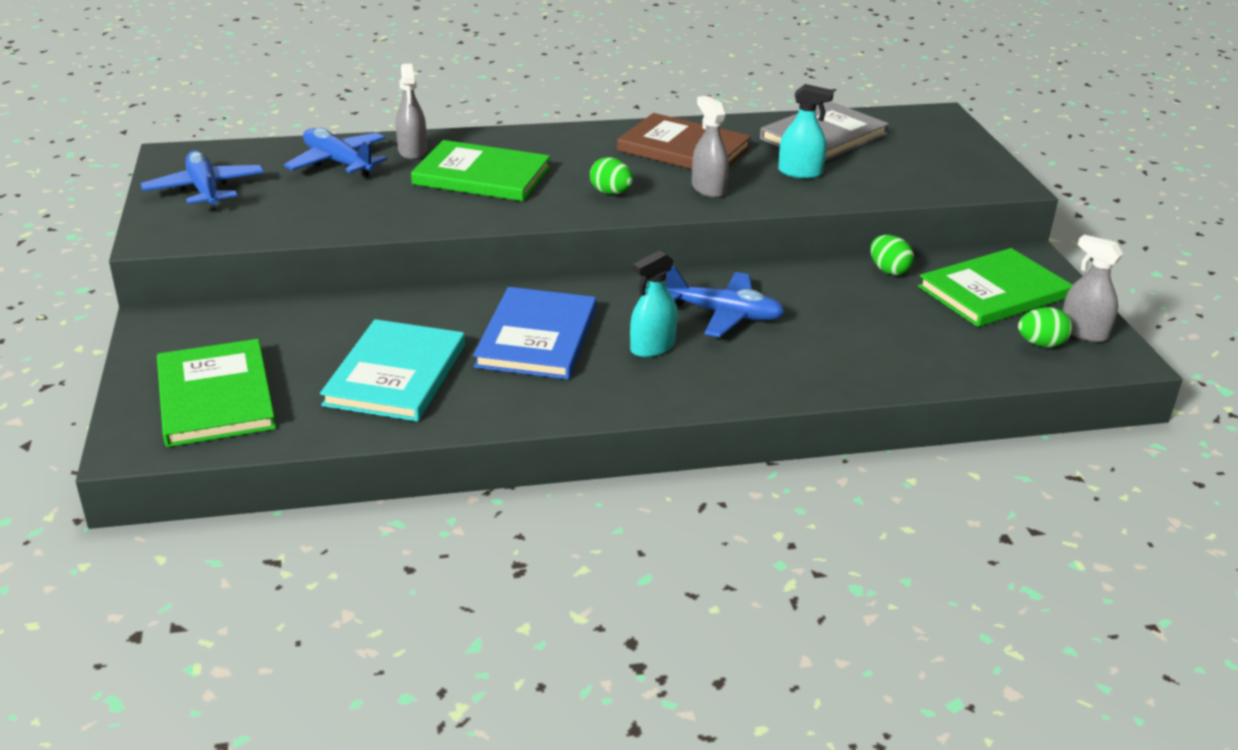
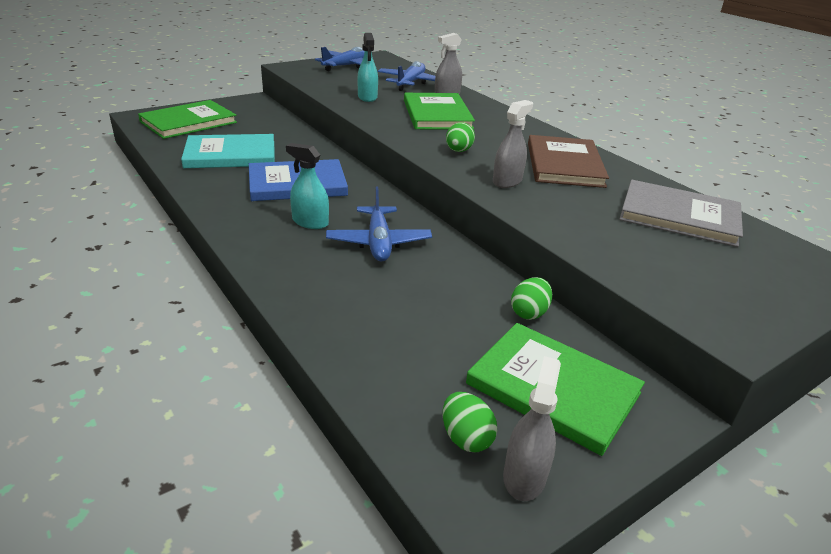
camera: 65 degrees right, 0 degrees up
turquoise spray bottle [778,84,834,179] -> turquoise spray bottle moved to [358,33,378,102]

